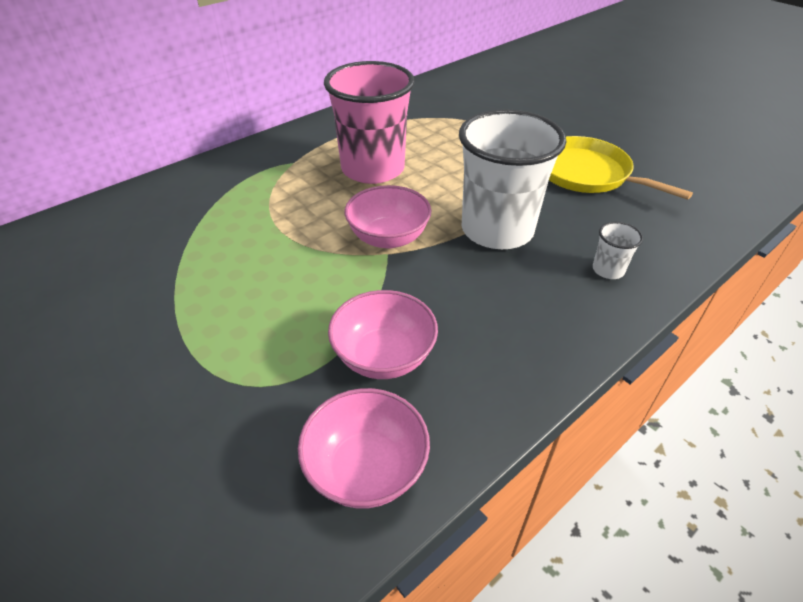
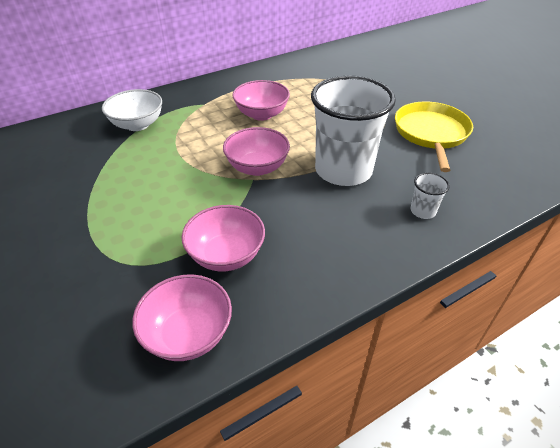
camera: 10 degrees right, 0 degrees up
pink cup [324,61,415,184] -> pink bowl [232,80,290,121]
yellow pan [549,136,693,200] -> yellow pan turned 45 degrees clockwise [395,101,473,172]
none -> white bowl [102,89,162,131]

